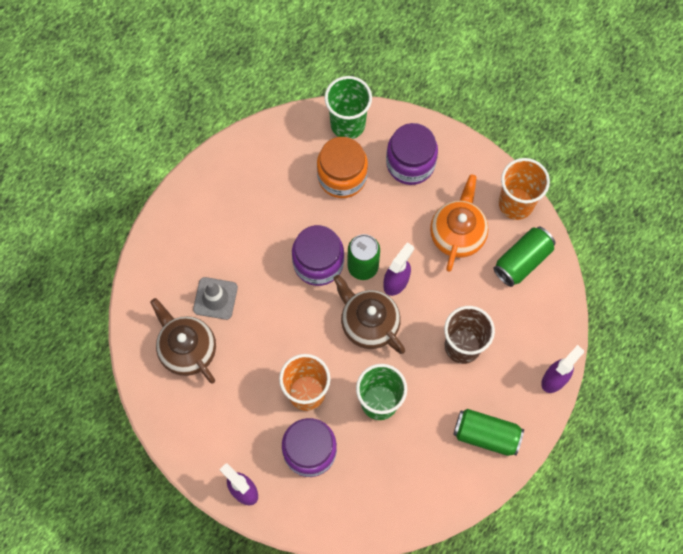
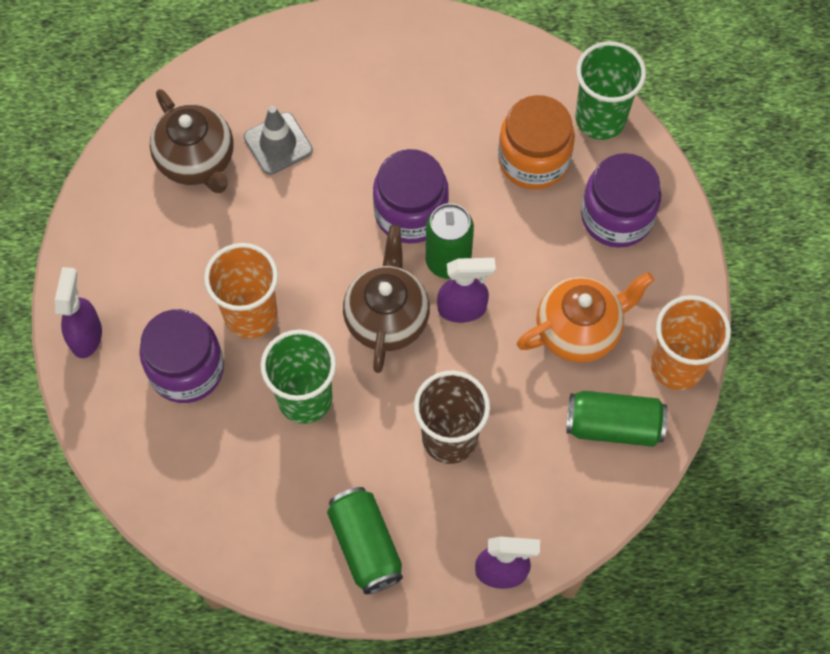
camera: 50 degrees right, 5 degrees down
brown teapot [150,298,216,384] -> brown teapot turned 135 degrees clockwise [150,89,234,193]

